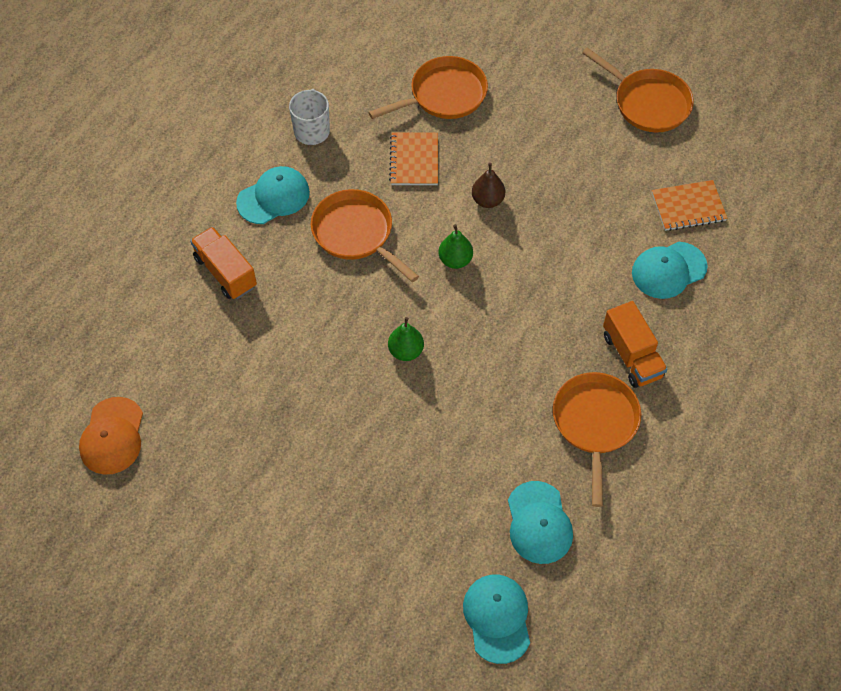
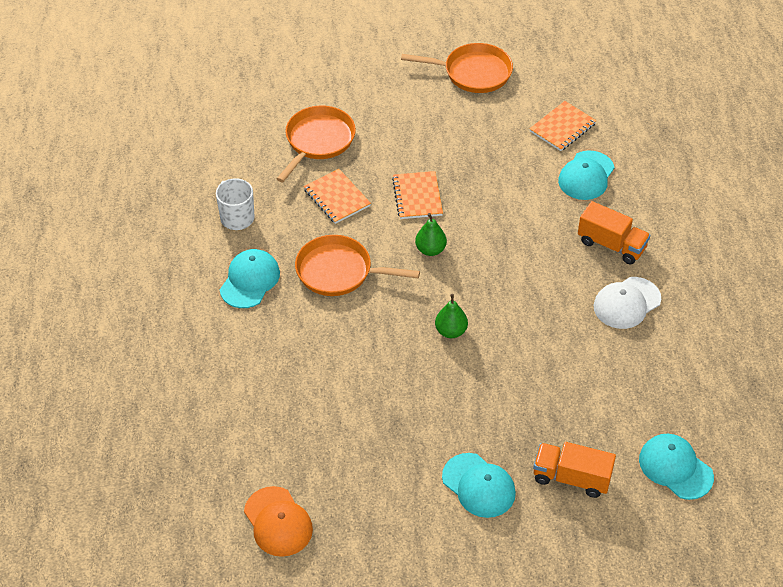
camera: 35 degrees left, 10 degrees down
orange truck [190,227,257,299] -> orange truck moved to [533,442,616,498]
brown pear [472,163,505,208] -> orange notebook [392,171,443,219]
turquoise cap [508,481,573,564] -> turquoise cap moved to [442,453,516,518]
orange pan [553,372,641,507] -> white cap [594,277,661,329]

